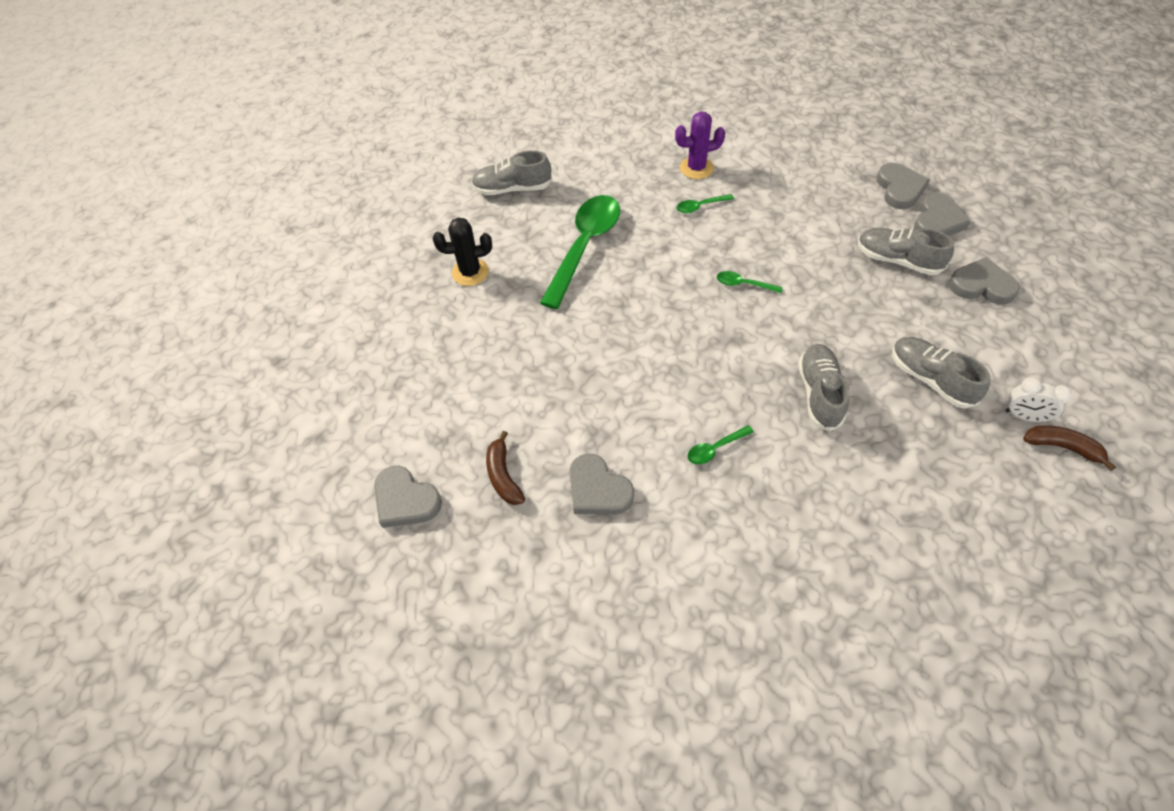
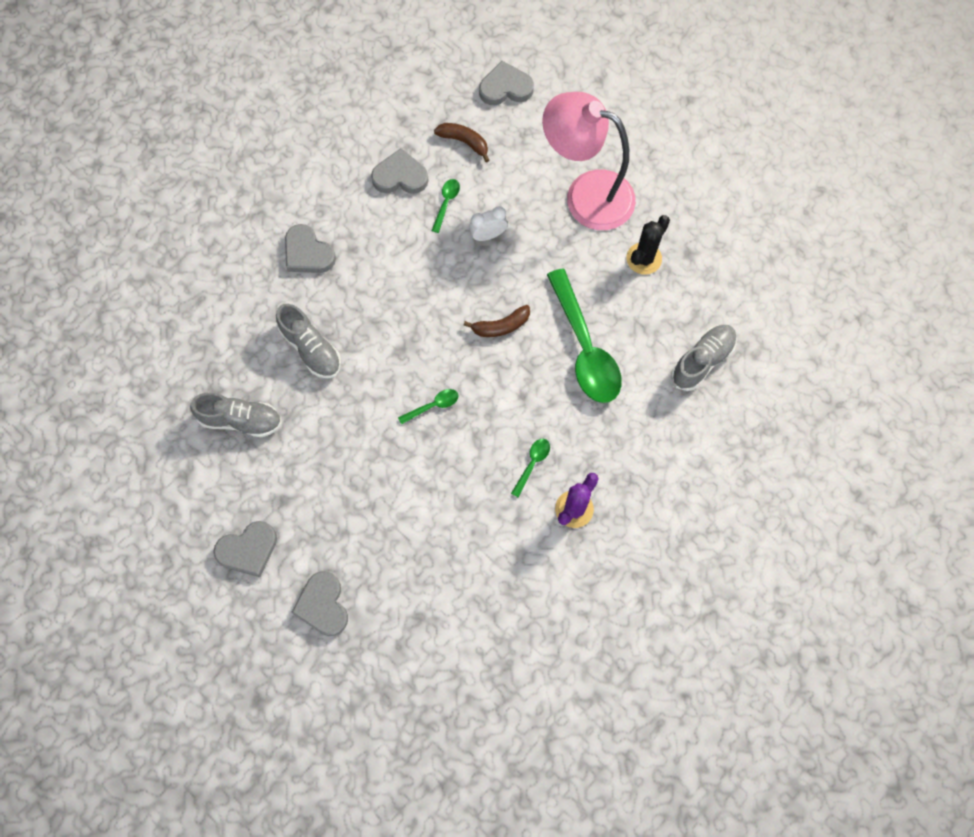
camera: 135 degrees right, 15 degrees up
green spoon [688,425,754,464] -> green spoon moved to [432,179,460,233]
grey shoe [858,228,954,275] -> none
grey heart [876,163,930,209] -> grey heart moved to [285,224,336,273]
white clock [1005,377,1072,422] -> white clock moved to [469,206,508,241]
brown banana [1023,425,1116,471] -> brown banana moved to [463,305,530,337]
none -> pink lamp [542,92,636,230]

